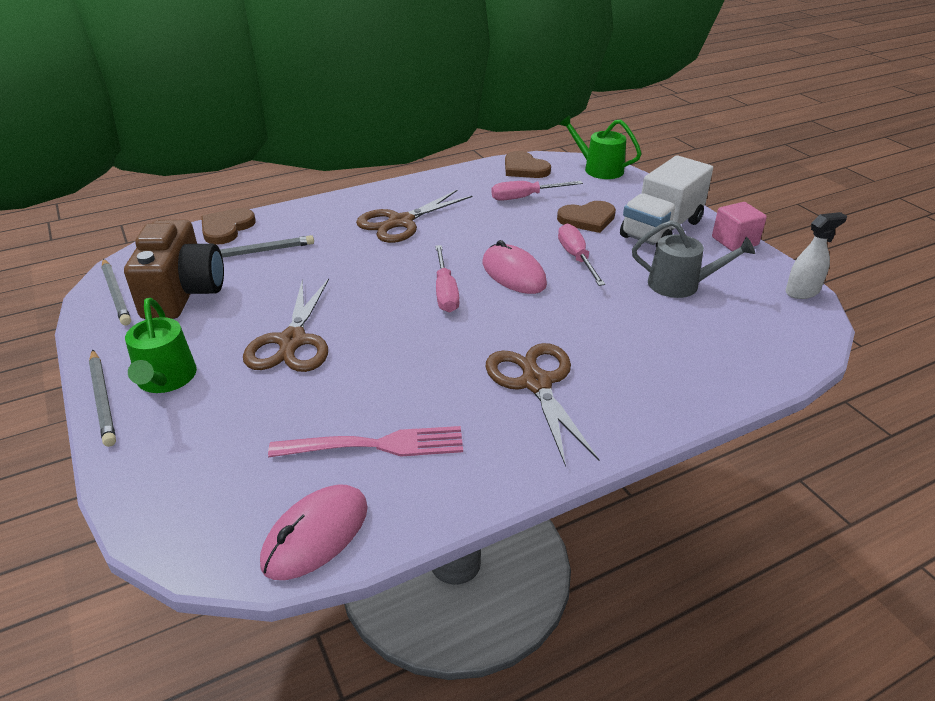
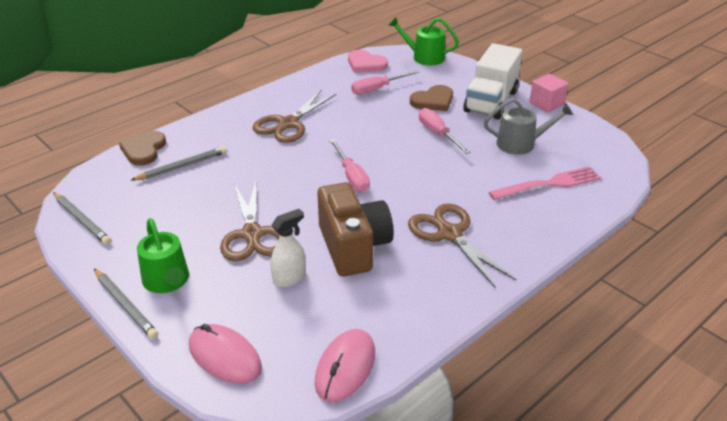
camera: 15 degrees left, 0 degrees up
brown camera [124,220,224,319] -> brown camera moved to [317,182,393,277]
pink fork [268,426,463,457] -> pink fork moved to [488,166,601,200]
pink mouse [483,240,547,294] -> pink mouse moved to [189,324,262,384]
brown heart [505,151,551,178] -> pink heart [348,50,388,73]
white spray bottle [786,212,847,299] -> white spray bottle moved to [270,209,306,287]

